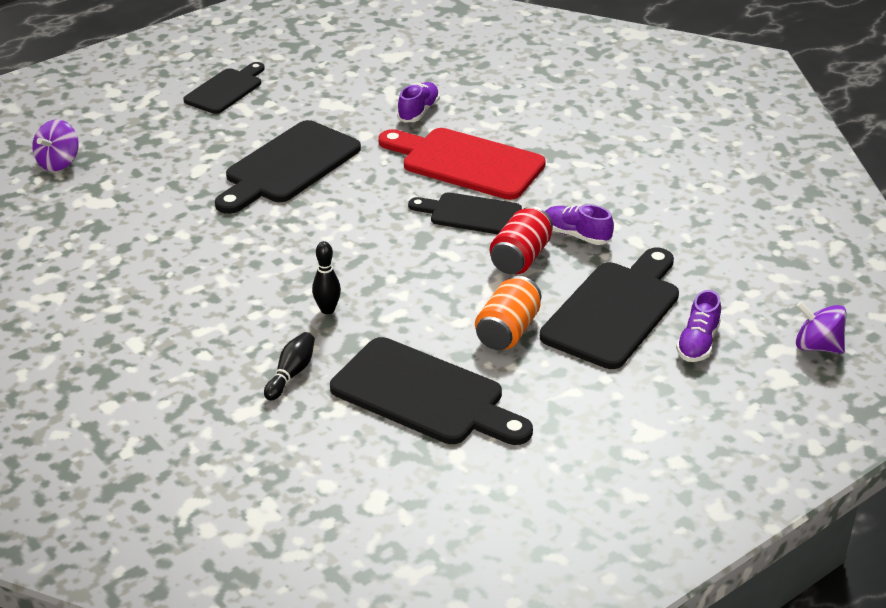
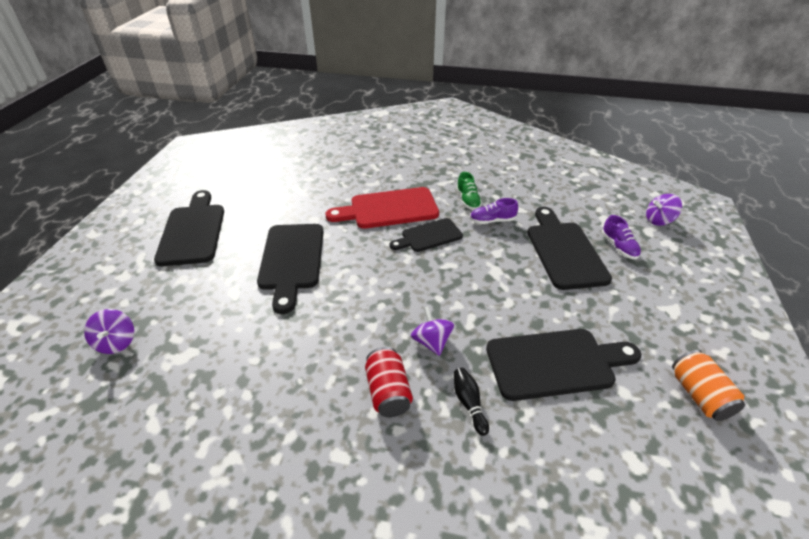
camera: 40 degrees left, 5 degrees up
black cutting board [183,62,265,114] -> black cutting board [154,190,224,266], size x1.60
black bowling pin [312,241,341,314] -> purple spinning top [411,306,454,356]
purple shoe [397,82,440,123] -> none
orange can [475,276,541,350] -> orange can moved to [672,350,745,421]
red can [490,206,553,274] -> red can moved to [365,347,413,417]
none -> green shoe [456,172,482,210]

